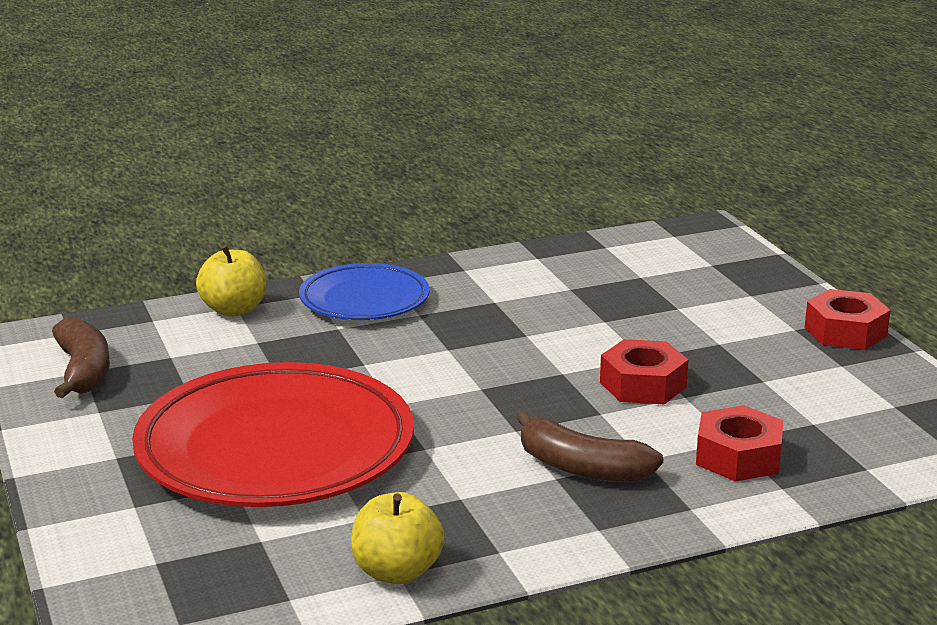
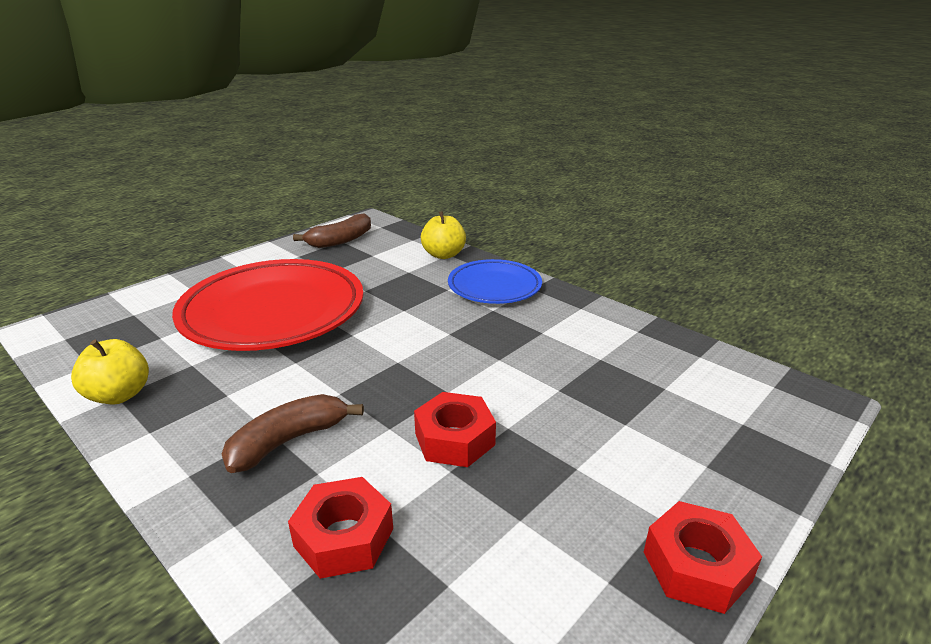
camera: 65 degrees right, 5 degrees up
brown banana [517,412,663,482] -> brown banana turned 45 degrees clockwise [222,394,364,473]

